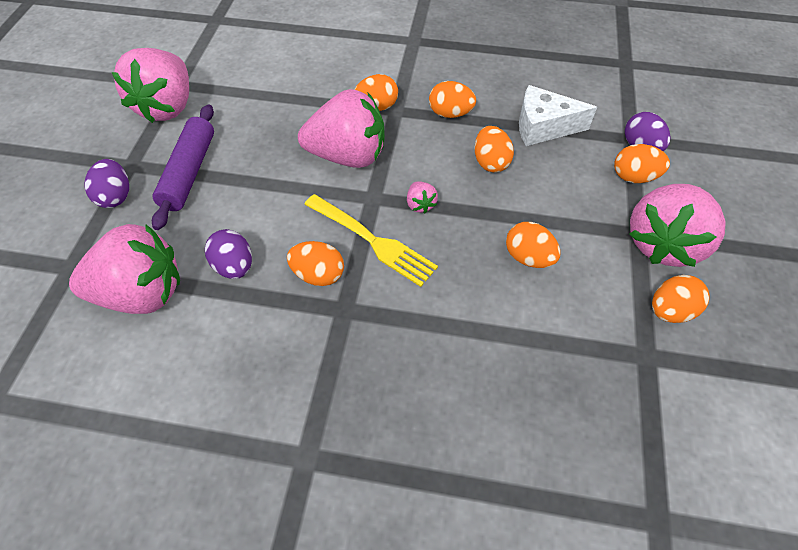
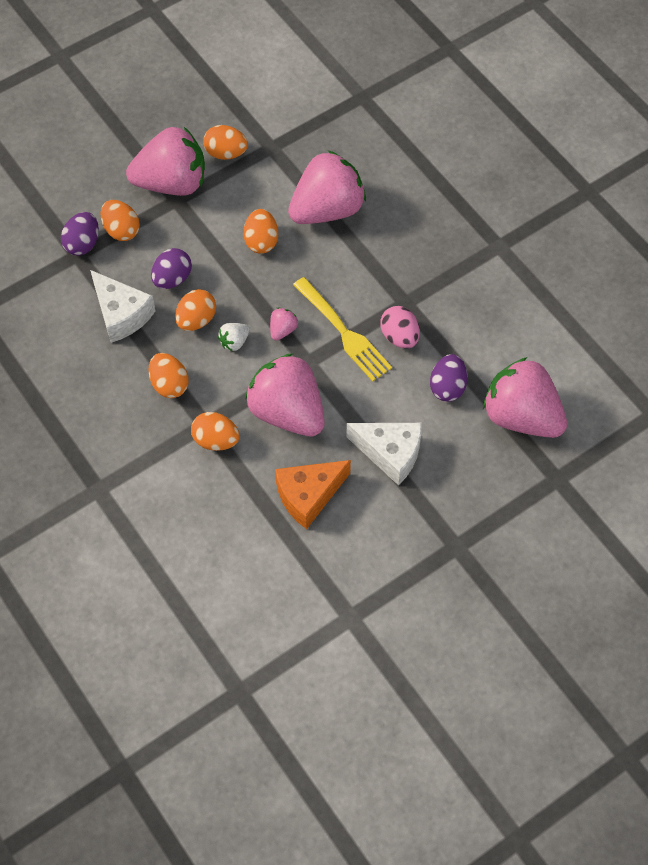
camera: 135 degrees left, 5 degrees up
purple egg [84,159,129,208] -> purple egg moved to [151,248,192,289]
pink strawberry [112,48,189,123] -> pink strawberry moved to [288,151,366,224]
purple rolling pin [152,104,214,230] -> none
orange egg [287,241,344,286] -> pink egg [380,306,420,349]
yellow fork [304,194,438,287] -> yellow fork turned 150 degrees clockwise [293,277,392,382]
none -> white strawberry [218,323,250,351]
none -> orange cheese [275,460,351,529]
none -> white cheese [346,423,422,485]

